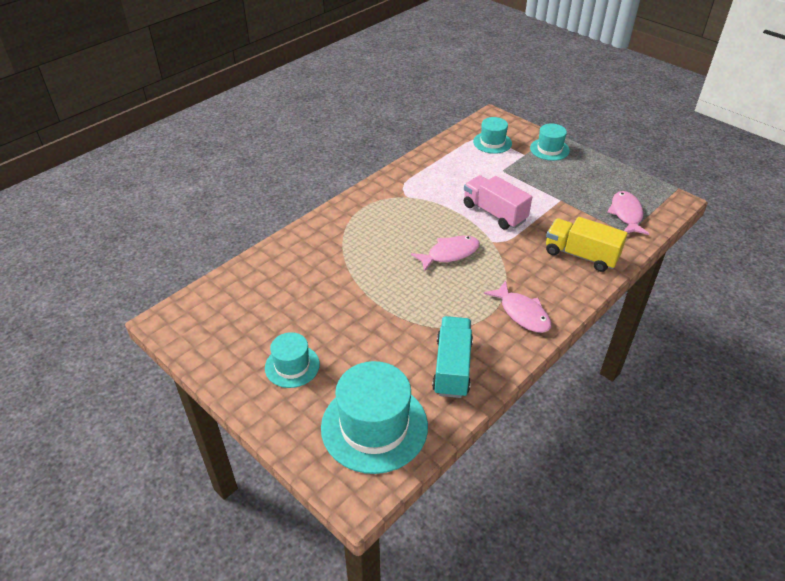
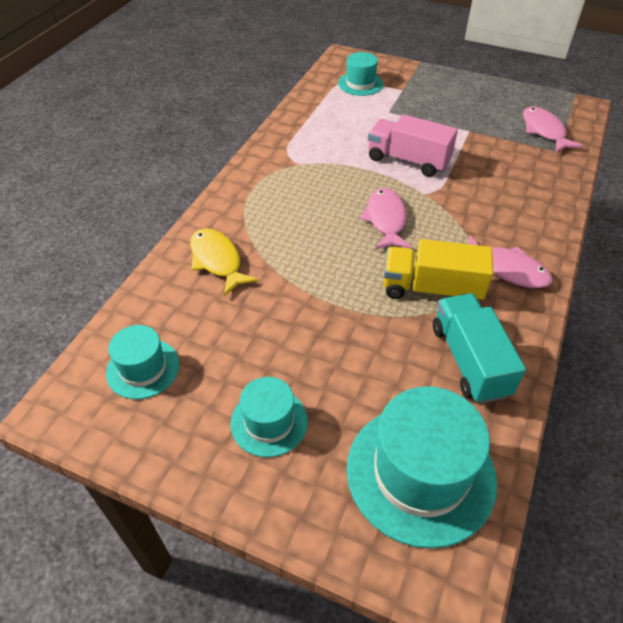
camera: 20 degrees left, 5 degrees up
pink fish [411,236,480,272] -> pink fish turned 45 degrees counterclockwise [359,188,412,250]
turquoise hat [530,124,570,161] -> turquoise hat moved to [106,325,180,399]
yellow truck [546,217,628,272] -> yellow truck moved to [383,239,493,300]
none -> yellow fish [190,228,258,296]

